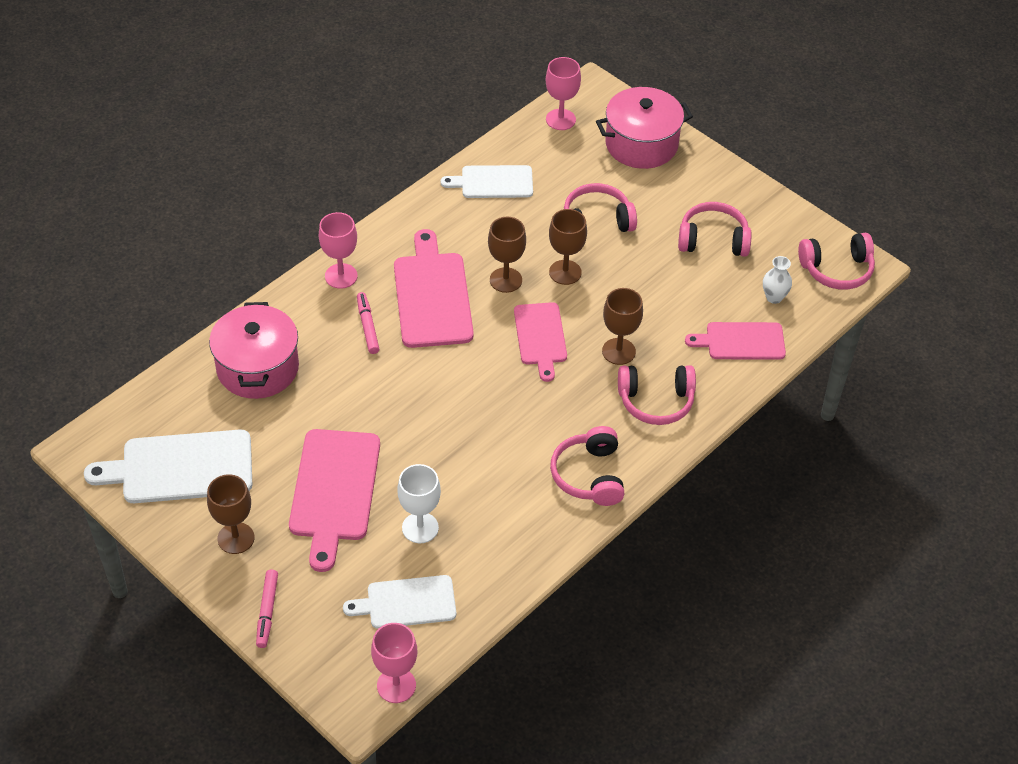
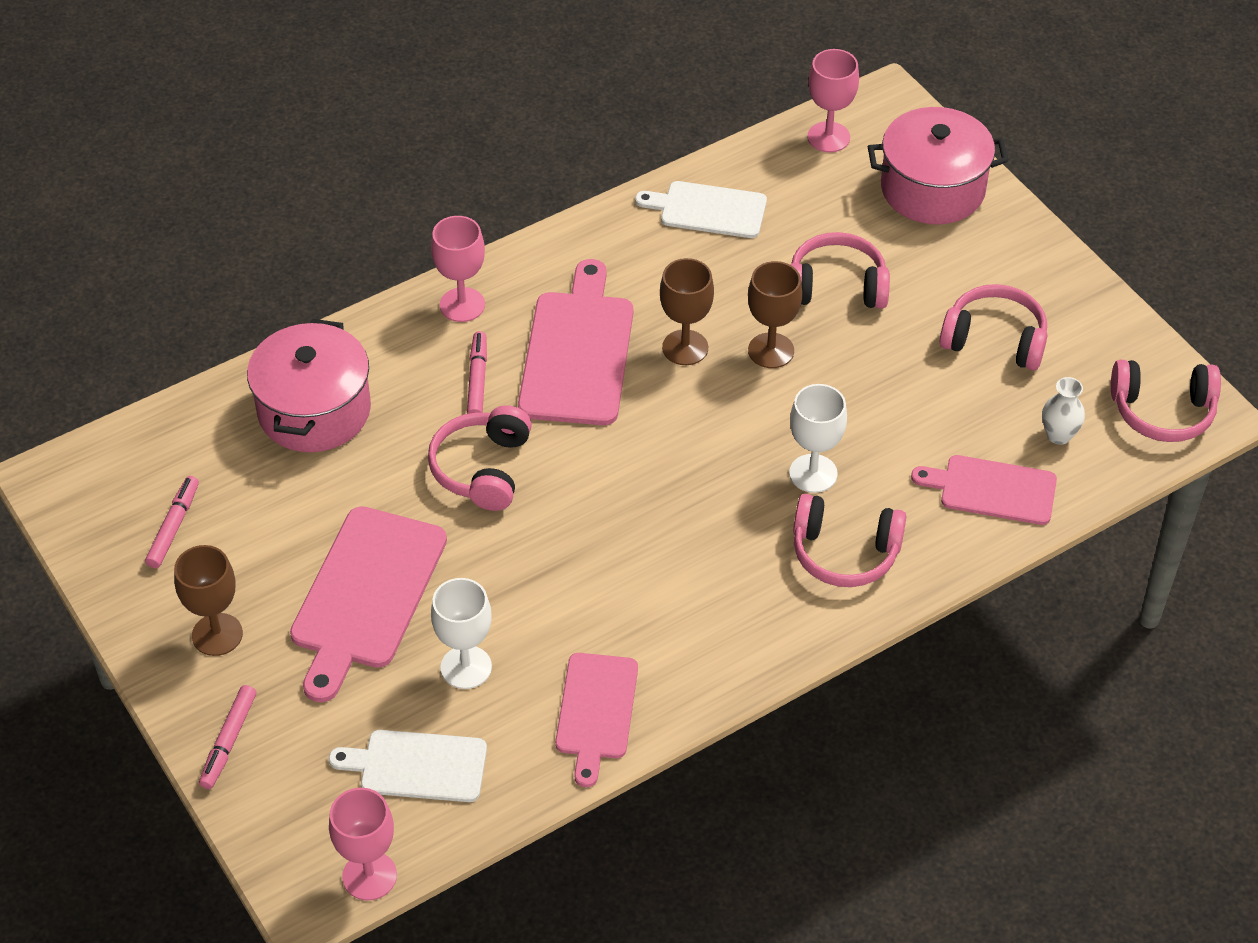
camera: 15 degrees right, 0 degrees up
white cutting board [84,429,252,503] -> pink marker [145,476,199,568]
pink cutting board [514,302,567,382] -> pink cutting board moved to [555,653,638,787]
pink headphones [550,426,624,506] -> pink headphones moved to [428,405,532,511]
brown goblet [602,288,643,365] -> white goblet [789,384,847,493]

